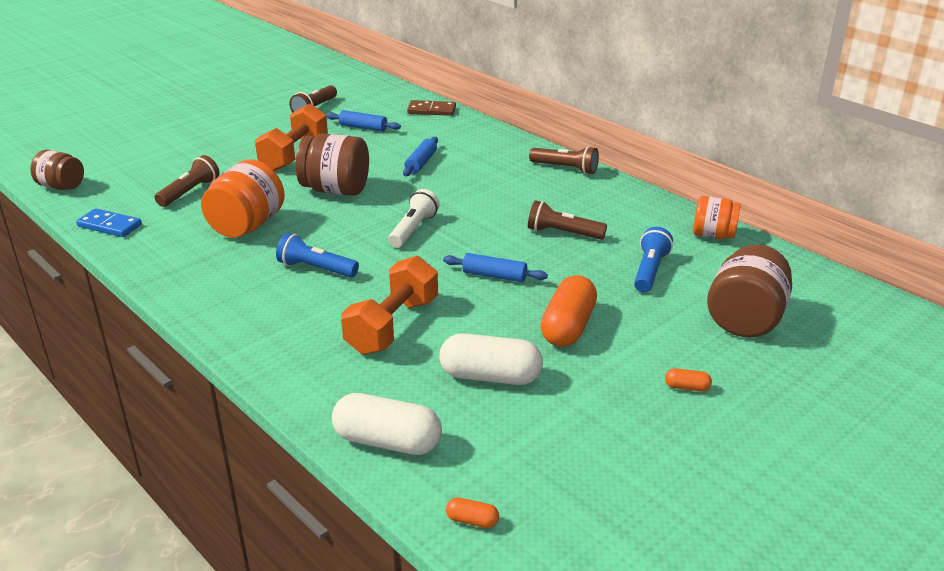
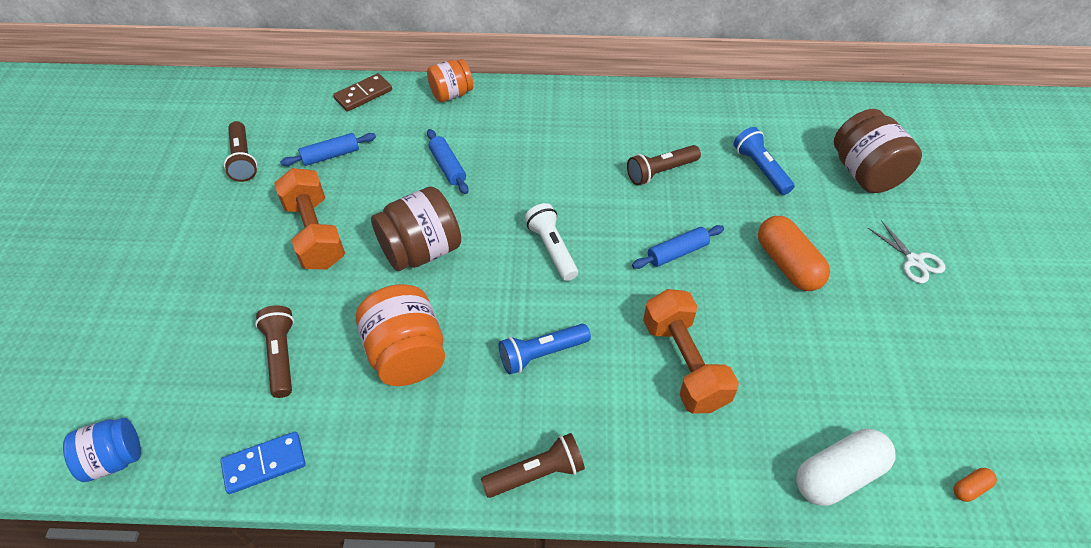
camera: 45 degrees left, 20 degrees up
brown jar [30,150,84,190] -> blue jar [63,418,141,482]
white capsule [439,333,543,385] -> none
brown flashlight [529,146,599,174] -> brown flashlight moved to [481,433,585,498]
orange capsule [665,368,712,391] -> white scissors [868,220,946,283]
orange jar [693,196,741,239] -> orange jar moved to [427,59,473,102]

